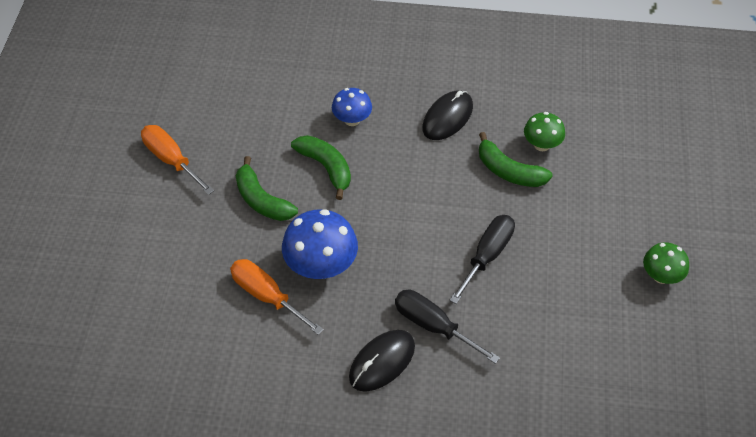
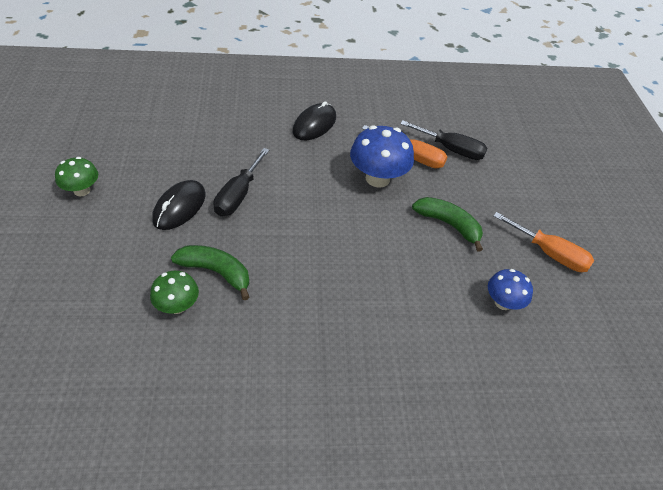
camera: 165 degrees right, 5 degrees down
green banana [291,135,351,200] -> none
blue mushroom [332,88,372,126] -> blue mushroom moved to [488,269,533,310]
black screwdriver [395,290,500,364] -> black screwdriver moved to [400,120,488,160]
black mouse [422,90,473,140] -> black mouse moved to [152,180,206,230]

